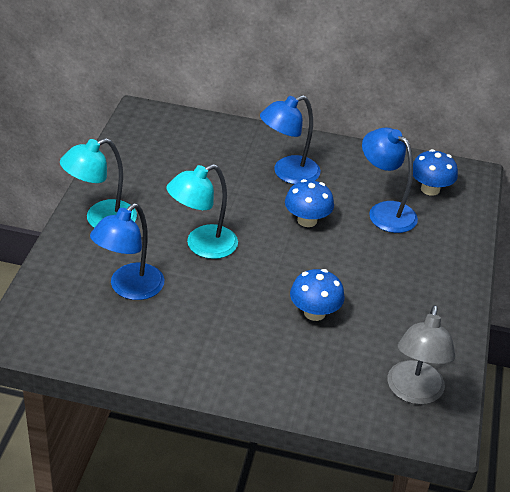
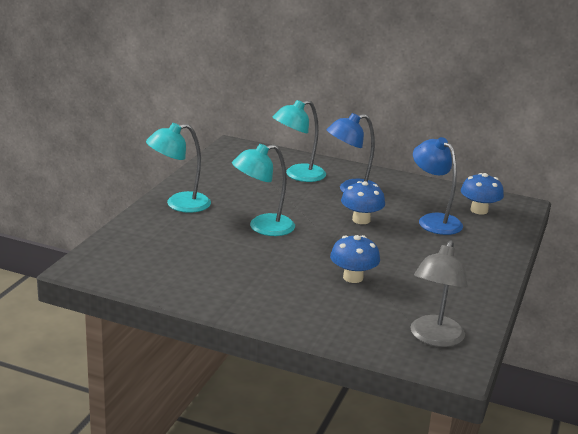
camera: 10 degrees right, 15 degrees down
blue lamp [90,203,164,300] -> none
none -> turquoise lamp [273,100,326,182]

